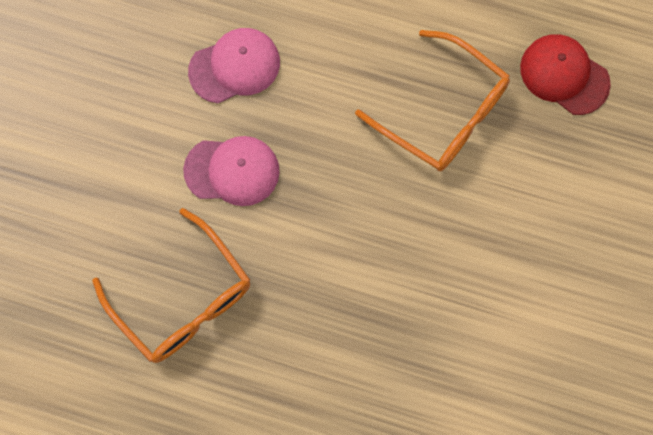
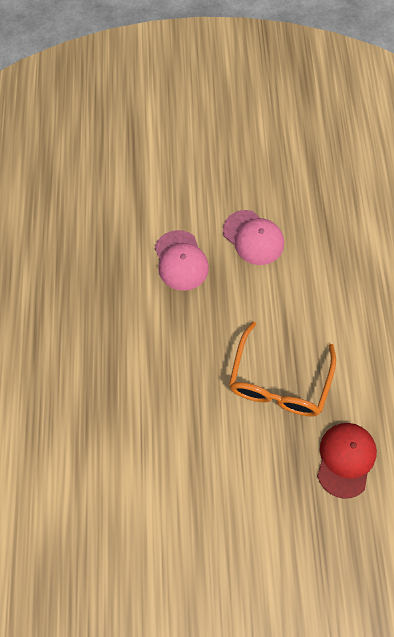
camera: 70 degrees right, 10 degrees down
orange glasses [92,208,250,363] -> none

